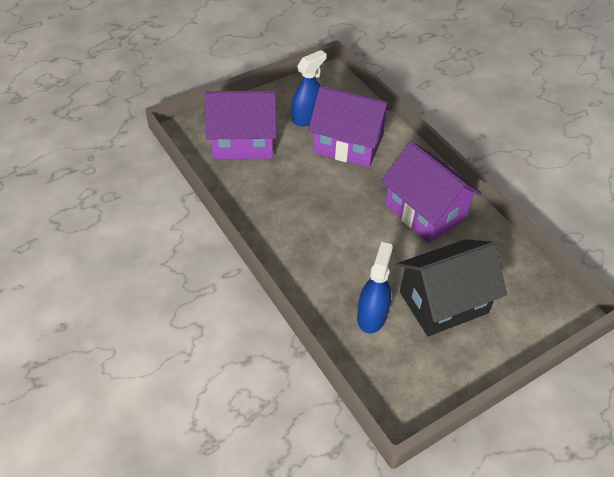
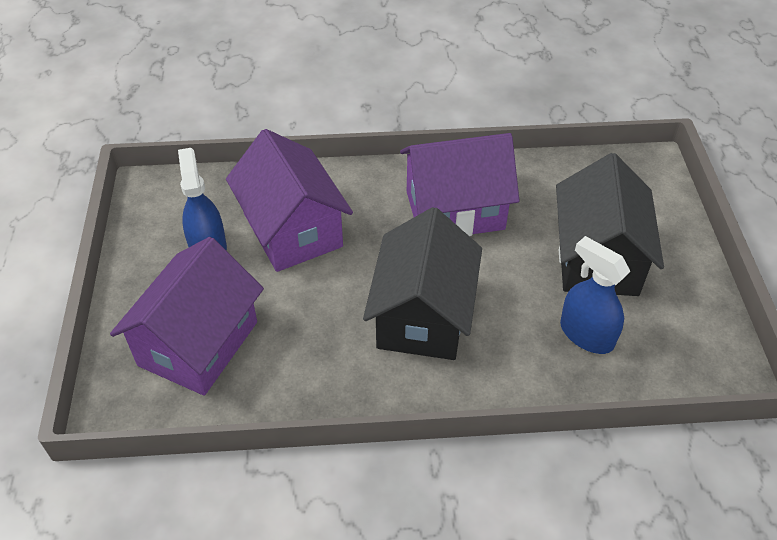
camera: 60 degrees left, 0 degrees up
purple house [308,86,392,167] -> purple house turned 75 degrees counterclockwise [226,129,353,272]
none -> black house [363,207,482,360]

